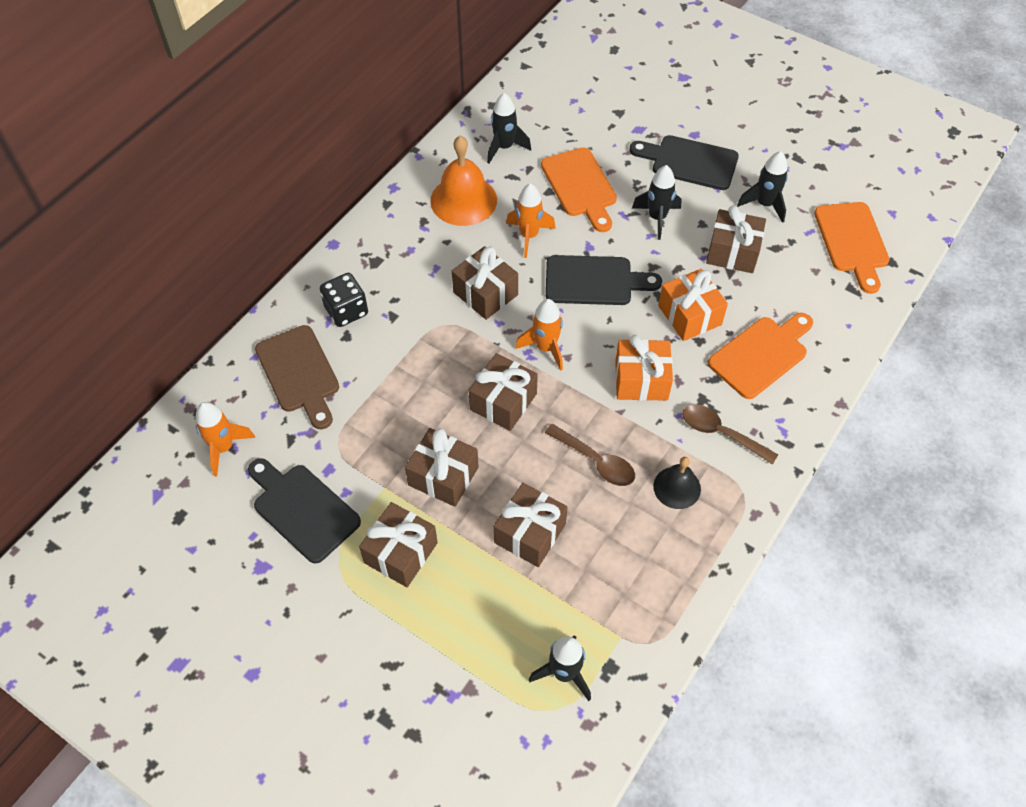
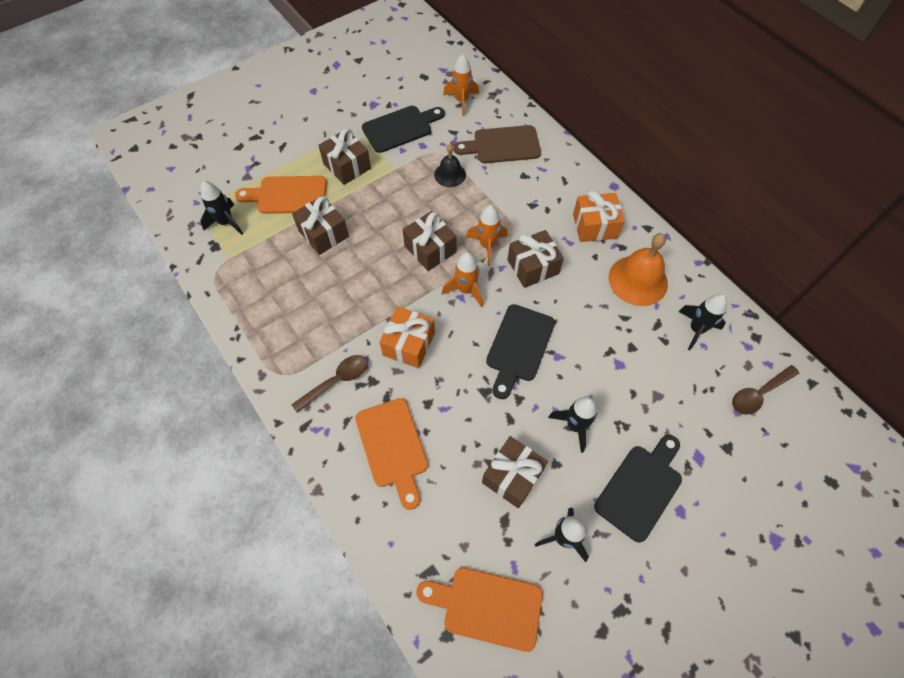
camera: 110 degrees right, 5 degrees up
black dice [320,273,368,327] -> none
brown gift [405,428,479,507] -> none
orange rocket [506,183,556,258] -> orange rocket moved to [466,205,508,266]
orange cutting board [541,148,617,232] -> orange cutting board moved to [235,176,327,214]
brown spoon [545,424,635,486] -> brown spoon moved to [732,365,799,415]
black bell [653,457,701,509] -> black bell moved to [434,144,466,187]
orange gift [658,269,728,341] -> orange gift moved to [573,190,625,242]

